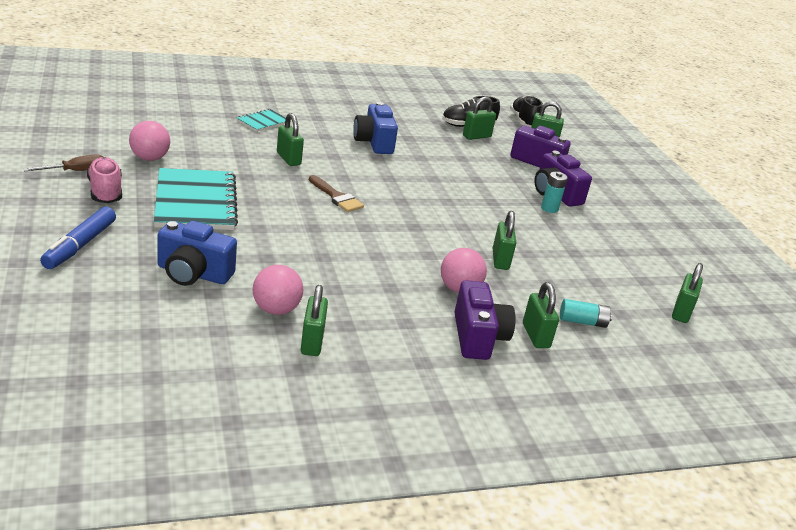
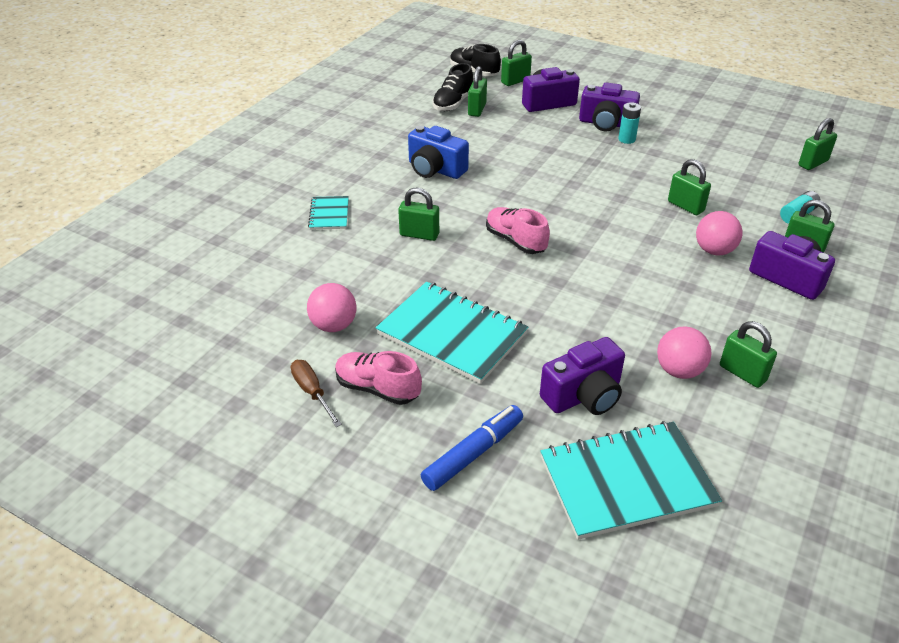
camera: 40 degrees left, 10 degrees up
brown screwdriver [24,154,103,171] -> brown screwdriver turned 45 degrees counterclockwise [291,360,342,427]
blue marker [40,207,116,269] -> blue marker turned 105 degrees counterclockwise [421,405,523,491]
blue camera [158,221,237,286] -> purple camera [540,337,625,415]
brown brush [309,175,364,212] -> pink shoe [486,207,550,254]
green padlock [672,263,703,323] -> green padlock turned 75 degrees clockwise [798,118,837,170]
none -> turquoise notebook [540,421,722,540]

